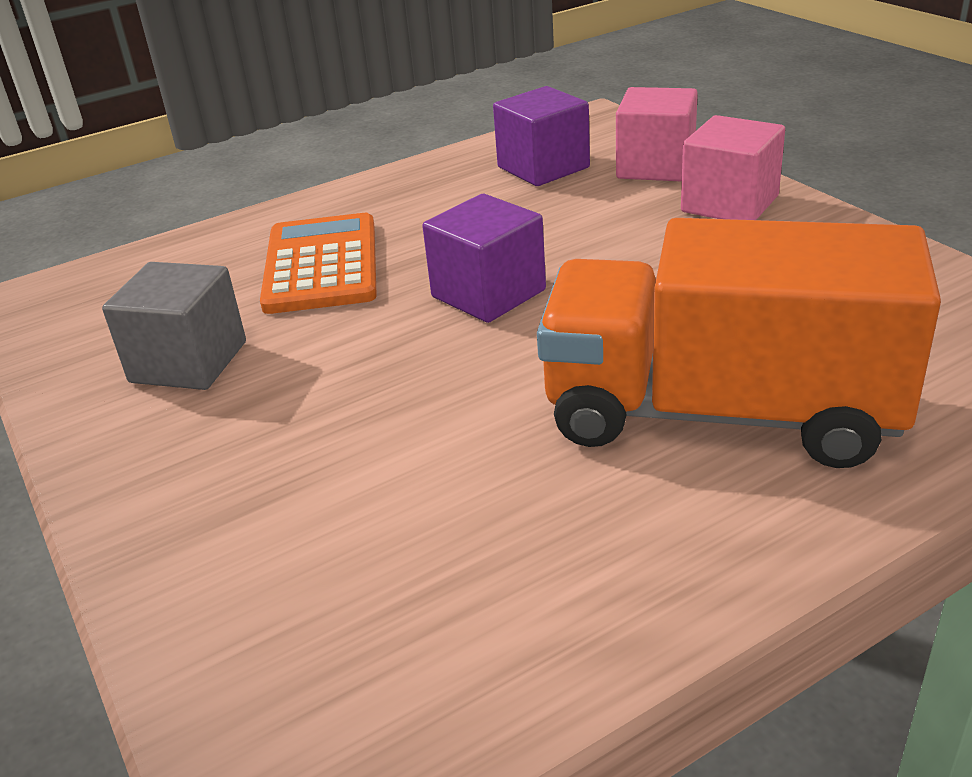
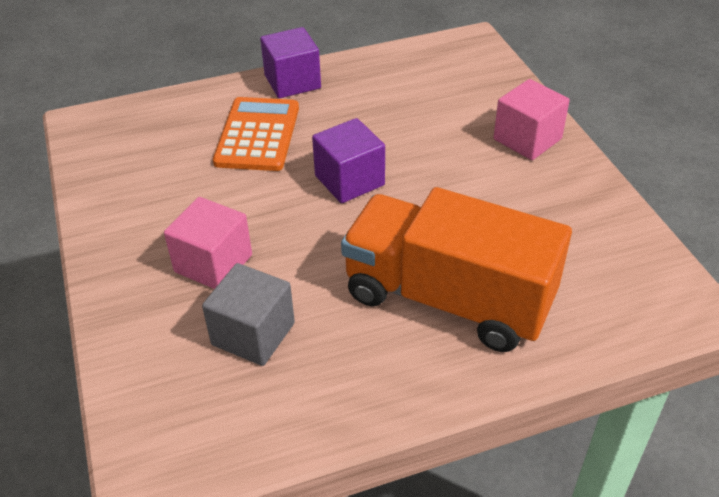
camera: 10 degrees right, 10 degrees up
grey cube [102,262,246,390] -> grey cube moved to [202,263,295,366]
purple cube [493,86,590,186] -> purple cube moved to [260,27,321,98]
pink cube [616,87,698,182] -> pink cube moved to [164,197,252,289]

